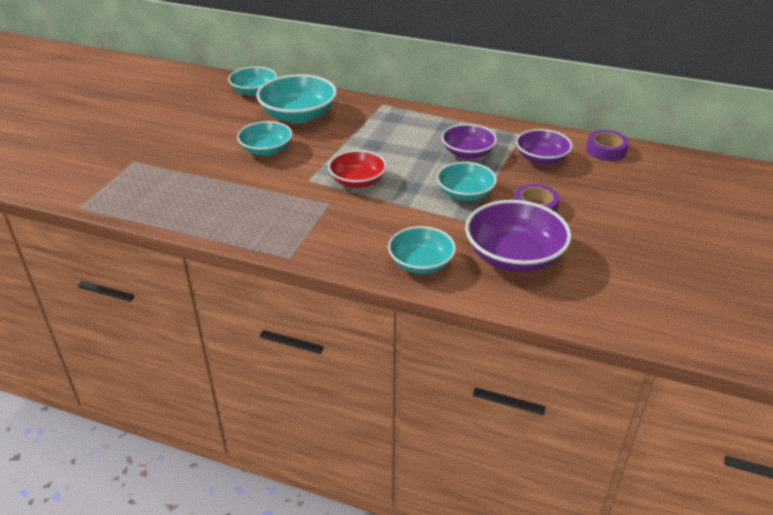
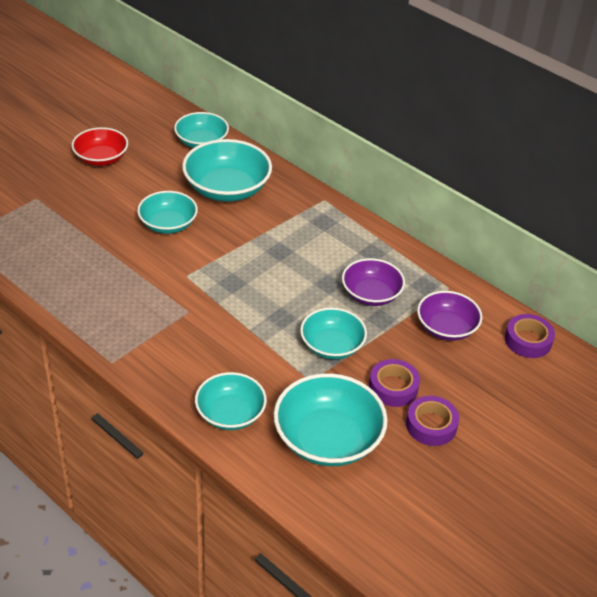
camera: 20 degrees right, 5 degrees up
red bowl [328,150,387,188] -> red bowl moved to [71,127,128,166]
purple bowl [465,200,572,272] -> turquoise bowl [274,373,388,466]
none -> purple tape [406,396,459,446]

